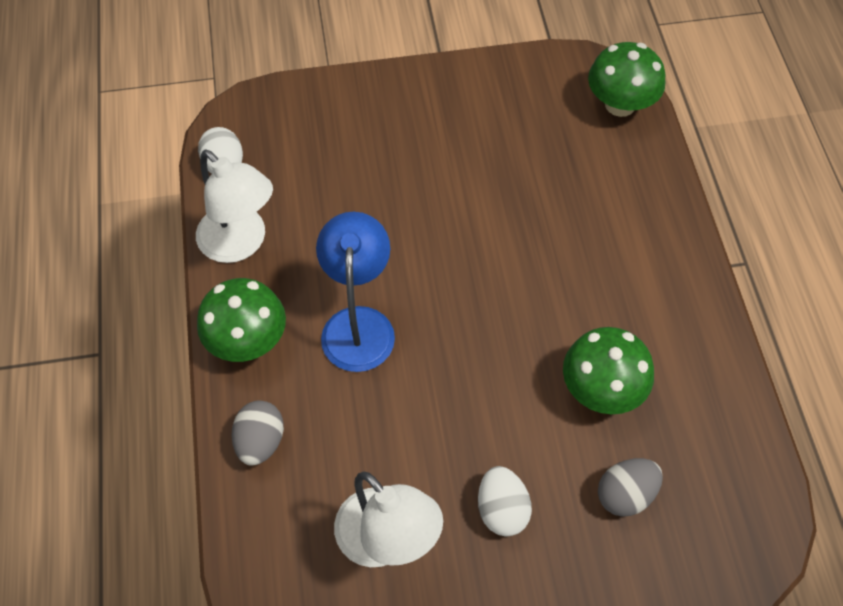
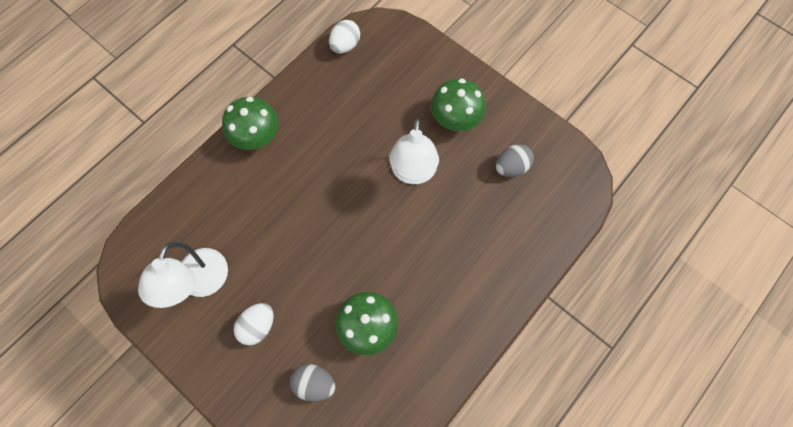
camera: 50 degrees right, 10 degrees up
white lamp [196,149,273,263] -> white lamp moved to [389,118,439,184]
grey egg [231,400,284,466] -> grey egg moved to [496,144,534,177]
blue lamp [316,212,395,372] -> none
green mushroom [588,42,665,117] -> green mushroom moved to [431,78,486,131]

